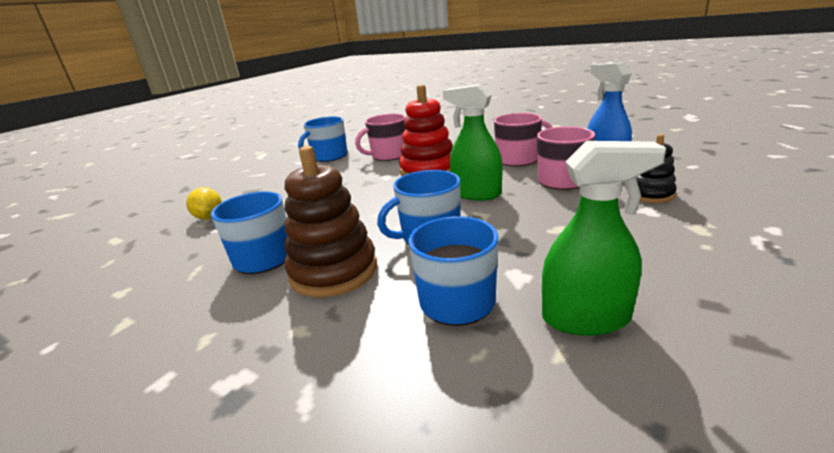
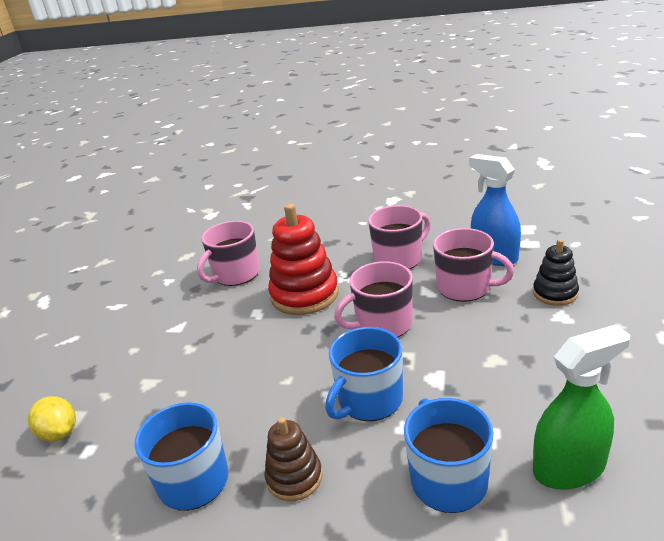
camera: 20 degrees left, 5 degrees up
brown stacking toy [285,146,377,298] -> brown stacking toy [264,417,323,501], size x0.57
blue mug [298,116,347,162] -> none
green spray bottle [443,84,502,201] -> pink mug [334,261,413,337]

